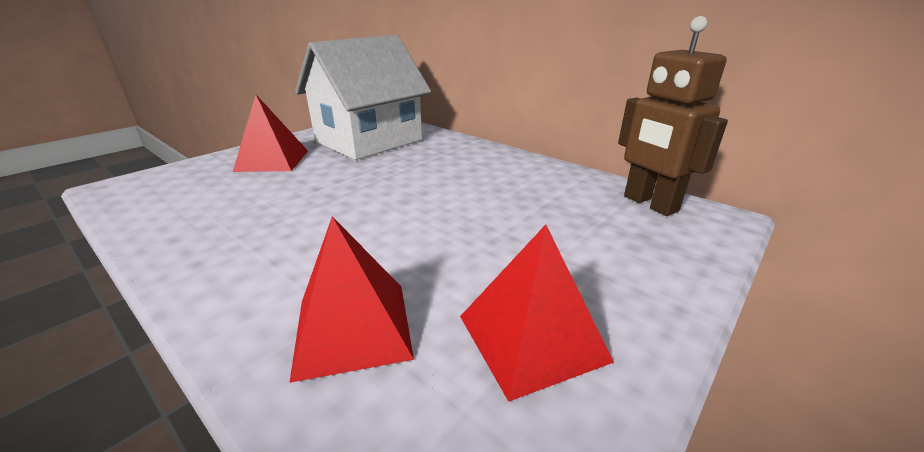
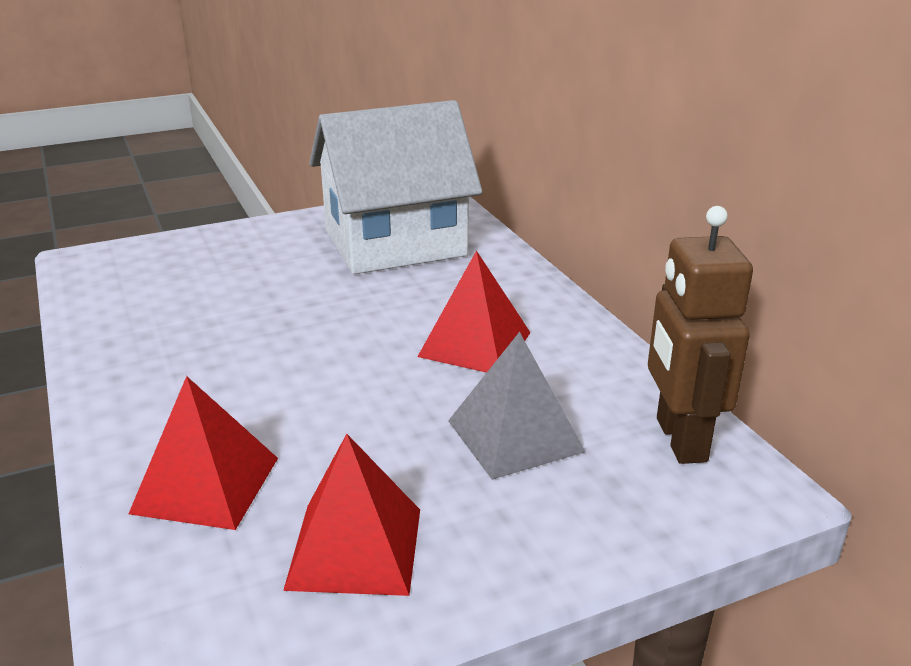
camera: 25 degrees right, 0 degrees up
red pyramid [233,95,308,172] -> red pyramid moved to [417,250,531,373]
none -> grey pyramid [448,332,585,480]

